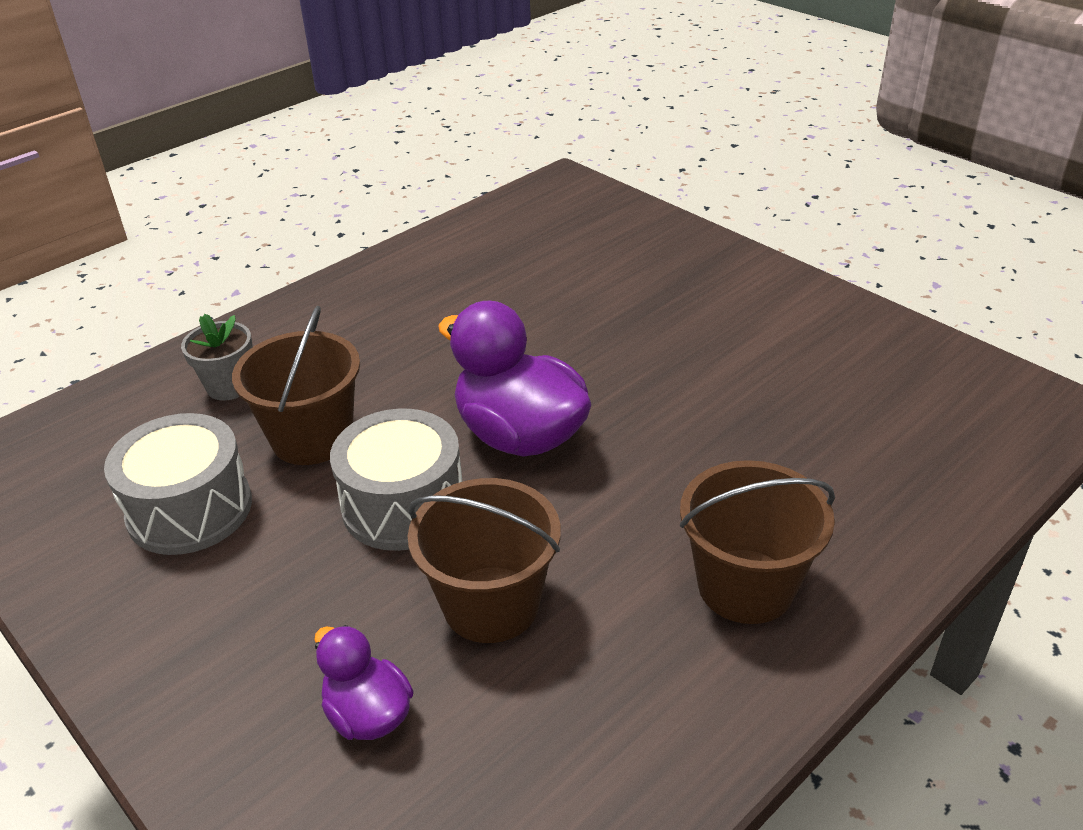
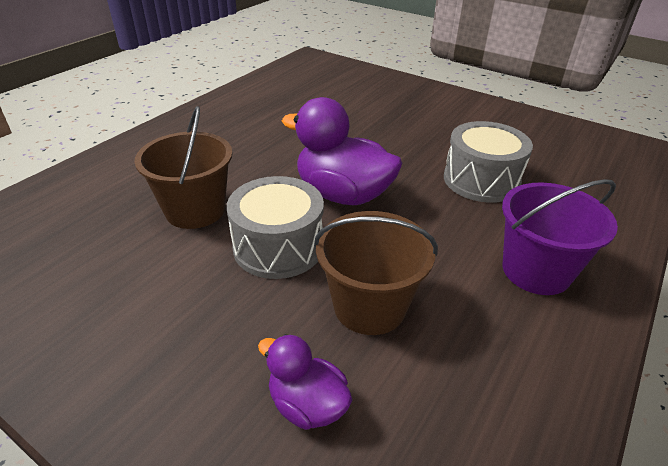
camera: 15 degrees left, 0 degrees up
grey drum [104,413,252,555] -> grey drum moved to [444,121,533,203]
grey flower pot [181,314,253,401] -> none
brown bucket [680,460,835,624] -> purple bucket [502,179,618,295]

